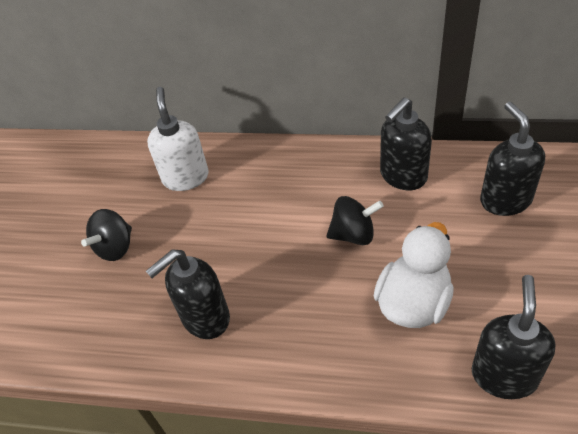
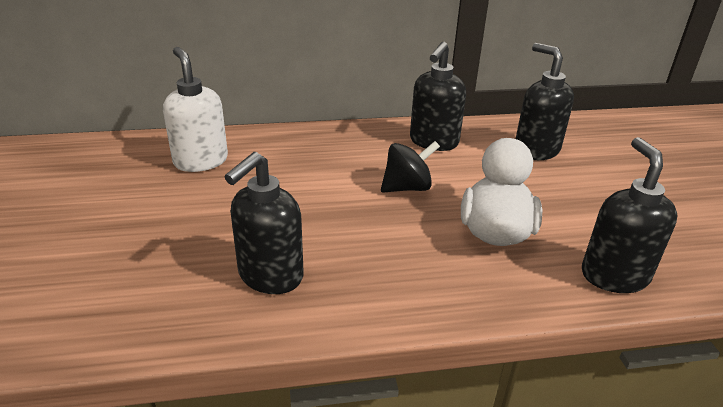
camera: 25 degrees left, 15 degrees down
black spinning top [81,209,132,261] -> none

